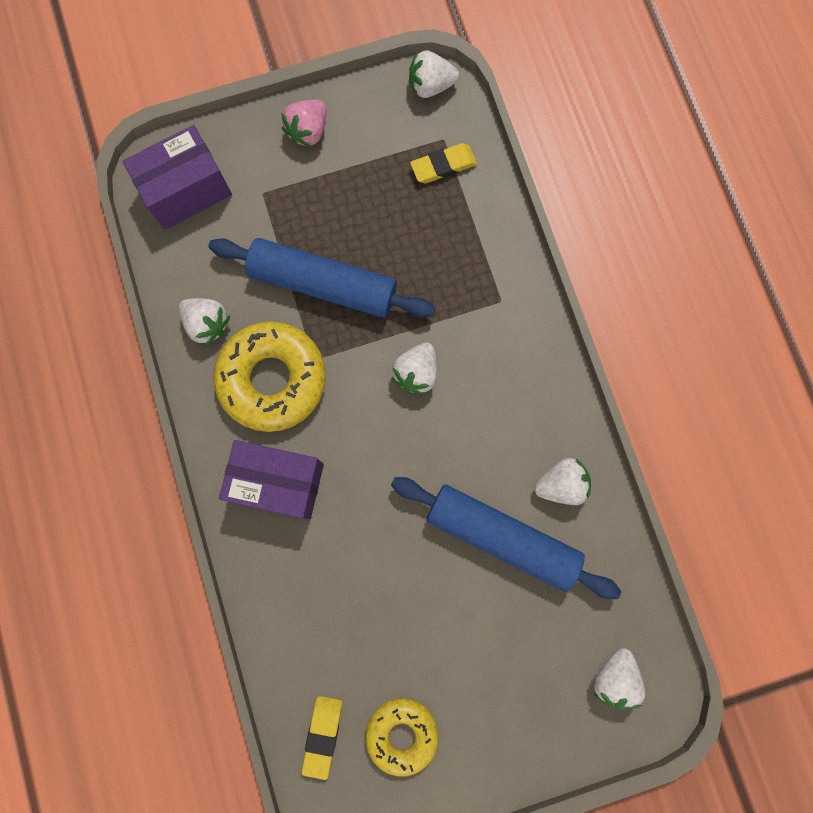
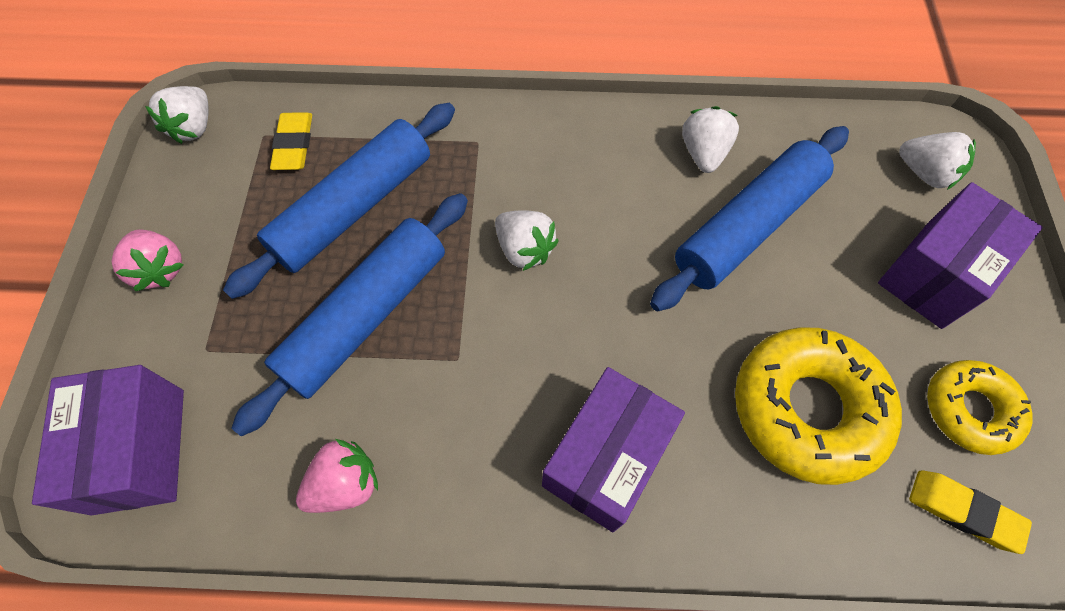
camera: 70 degrees left, 15 degrees down
white strawberry [179,298,230,346] -> pink strawberry [296,439,378,513]
yellow donut [213,321,326,432] -> yellow donut moved to [735,327,902,485]
none -> blue rolling pin [223,103,455,299]
none -> purple box [878,182,1043,329]

